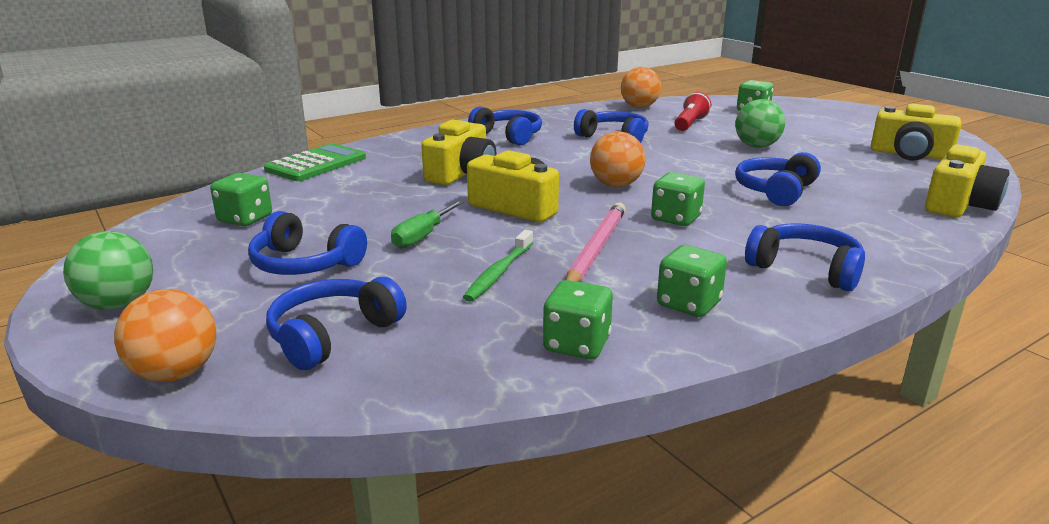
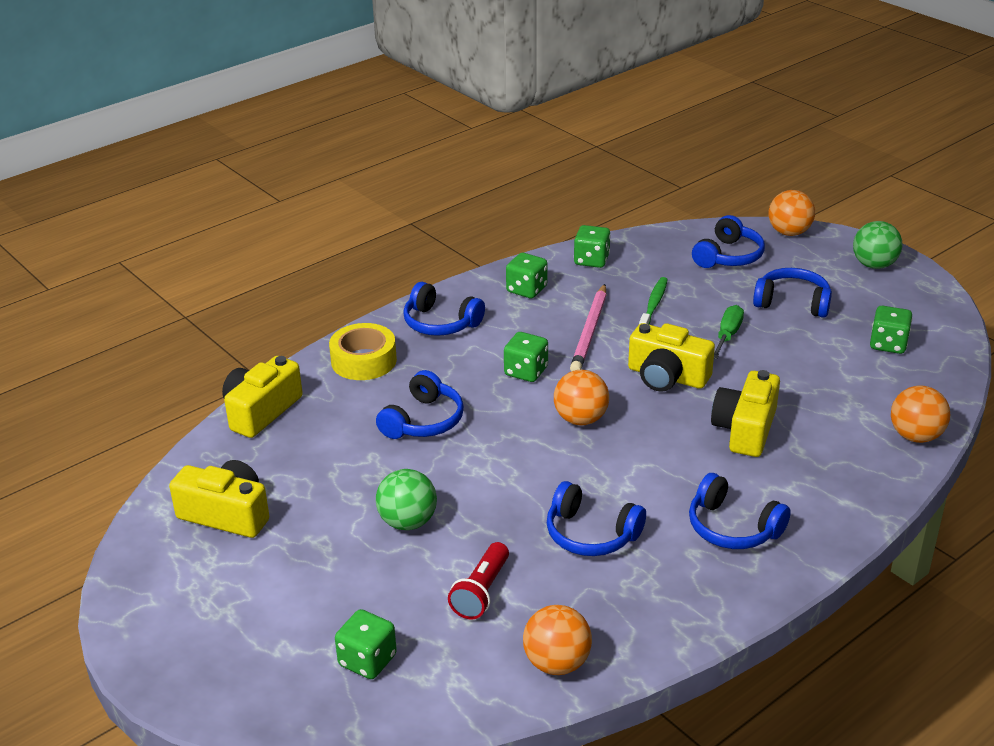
camera: 175 degrees right, 10 degrees up
green calculator [264,143,366,181] -> orange ball [891,385,950,443]
none -> yellow tape [329,323,397,380]

